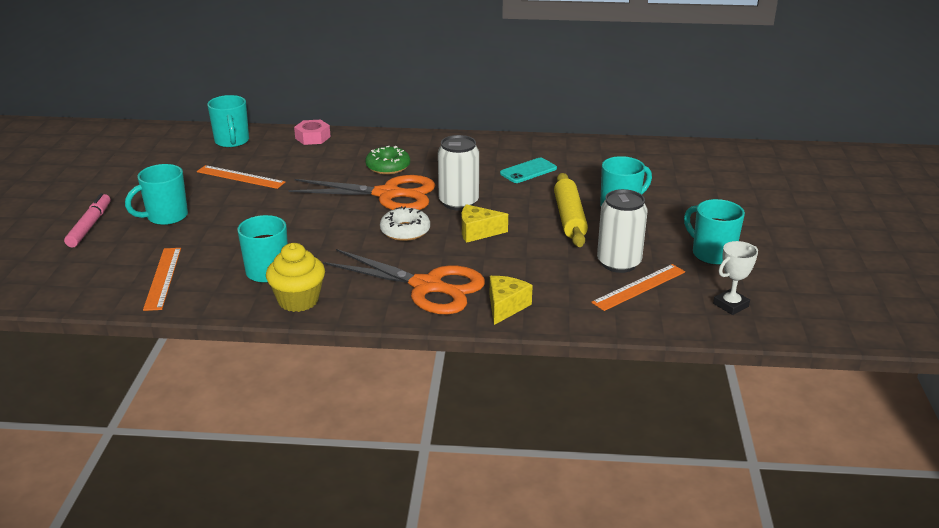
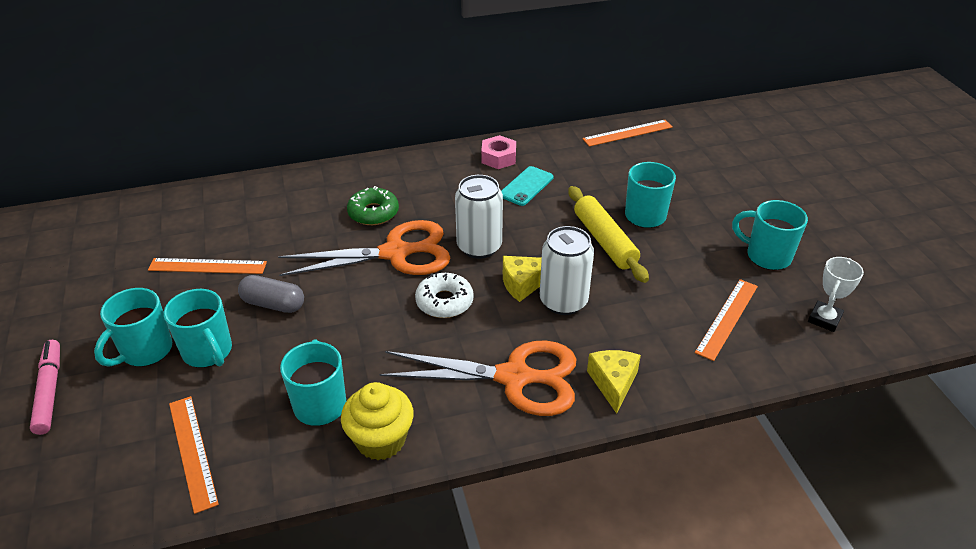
camera: 20 degrees left, 10 degrees up
turquoise mug [207,95,249,148] -> turquoise mug moved to [164,289,232,368]
pink nut [294,120,331,145] -> pink nut moved to [481,135,516,169]
white can [597,189,648,273] -> white can moved to [540,226,594,315]
none -> grey capsule [238,275,304,313]
none -> orange ruler [582,120,673,147]

